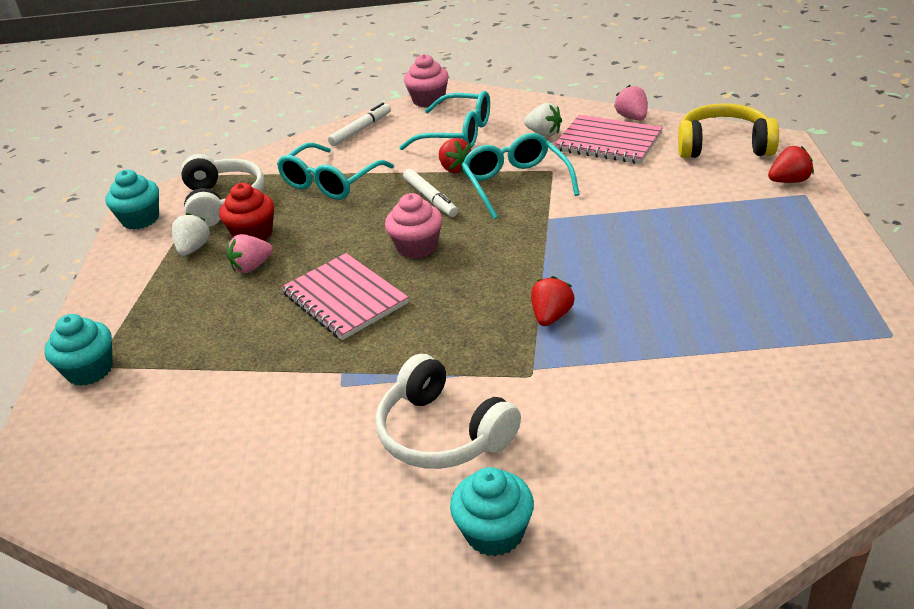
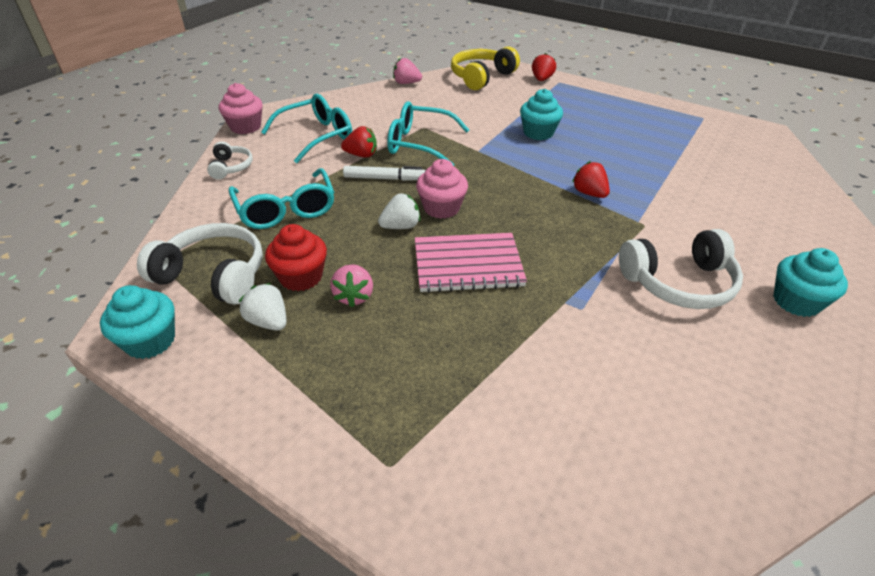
camera: 60 degrees left, 5 degrees up
turquoise cupcake [44,314,113,386] -> turquoise cupcake moved to [520,89,563,140]
white marker [328,102,391,146] -> white headphones [207,141,253,180]
white strawberry [524,103,562,137] -> white strawberry moved to [378,193,420,229]
pink notebook [554,115,663,164] -> none

